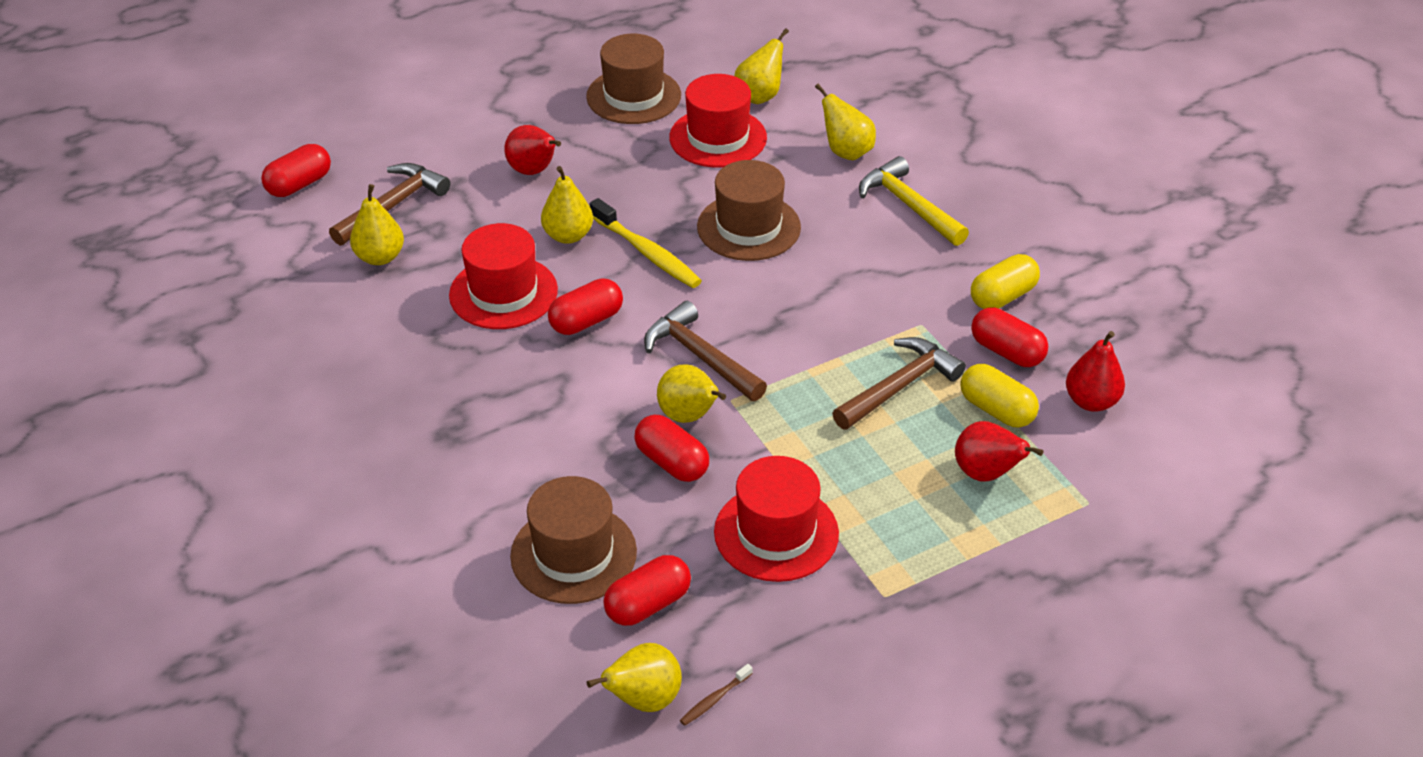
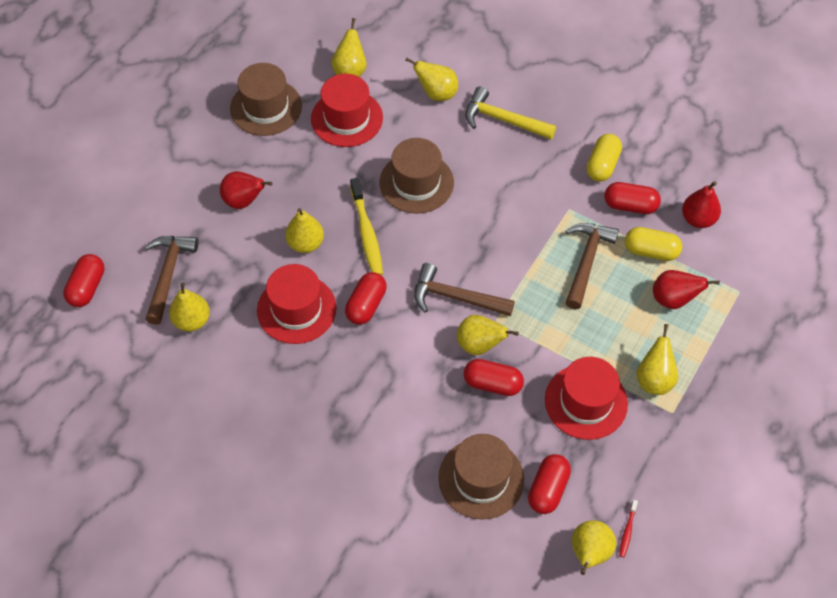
camera: 30 degrees left, 15 degrees up
yellow toothbrush [590,198,702,288] -> yellow toothbrush turned 60 degrees clockwise [350,178,383,275]
brown toothbrush [680,664,753,726] -> red toothbrush [619,500,638,557]
none -> yellow pear [636,324,678,395]

